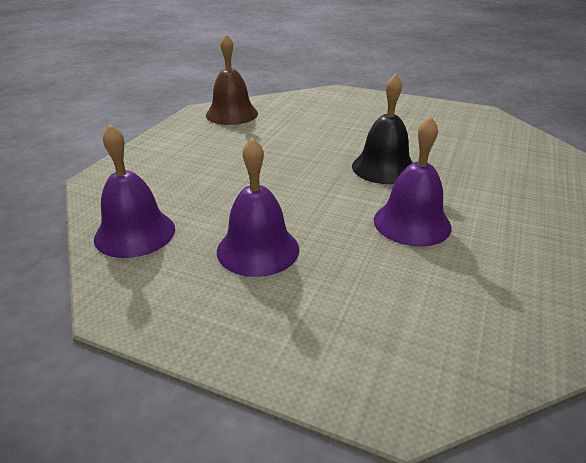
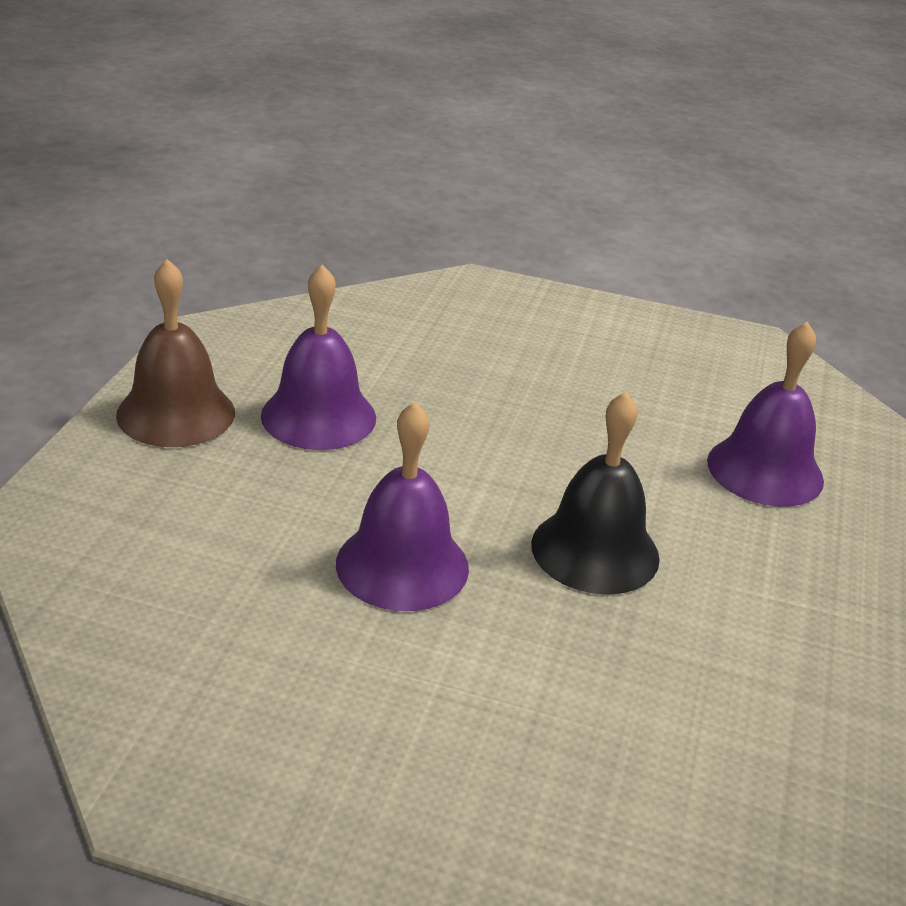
camera: 80 degrees right, 0 degrees up
purple bell [94,124,175,258] -> purple bell moved to [707,321,824,507]
brown bell [206,34,258,125] -> brown bell moved to [116,259,235,447]

